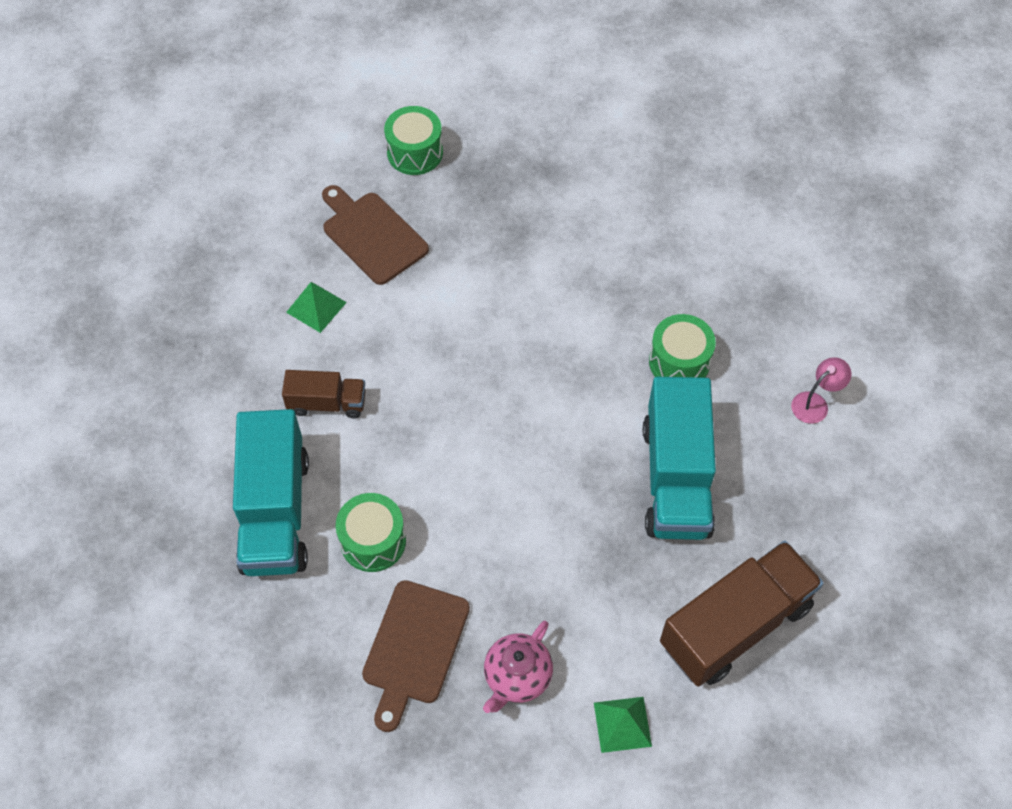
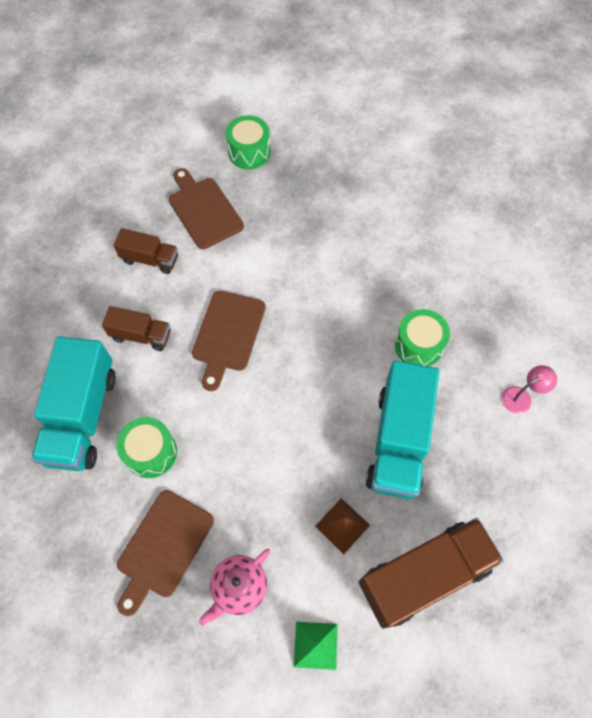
camera: 10 degrees right, 5 degrees up
green pyramid [286,282,347,333] -> brown truck [113,228,178,274]
none -> brown cutting board [192,290,266,391]
none -> brown pyramid [315,498,370,554]

